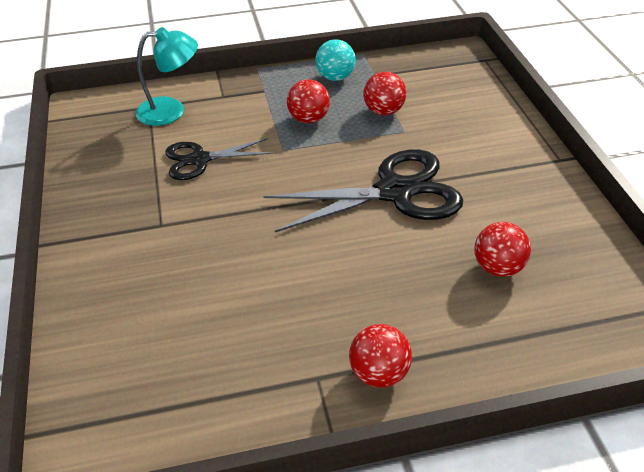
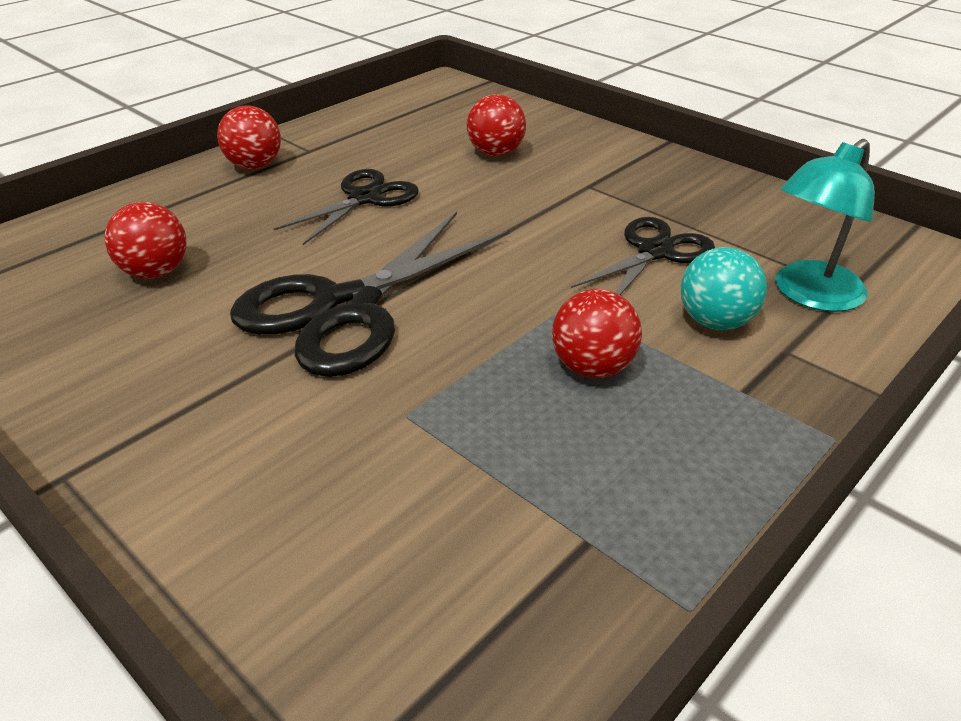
camera: 145 degrees right, 5 degrees down
turquoise ball [315,39,356,81] -> turquoise ball moved to [681,247,767,330]
red ball [363,72,407,115] -> red ball moved to [467,94,526,156]
none -> black scissors [274,169,419,245]

